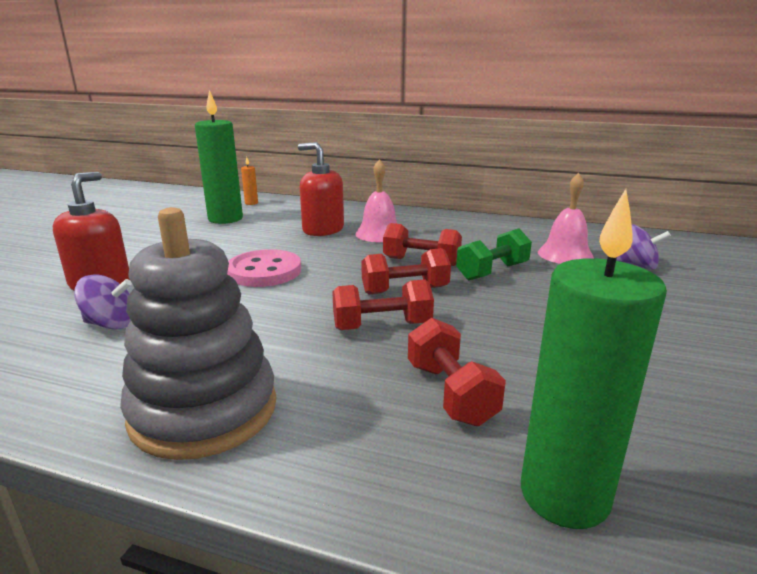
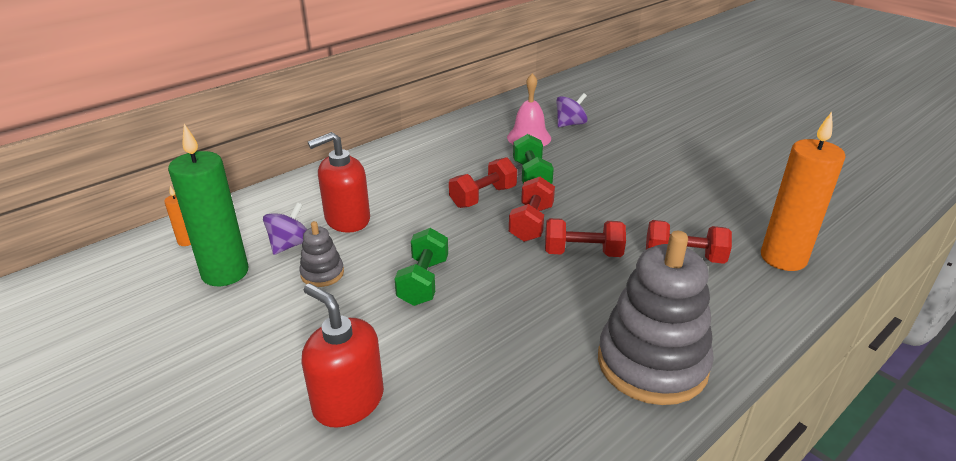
camera: 60 degrees left, 10 degrees up
purple spinning top [74,274,132,330] -> purple spinning top moved to [263,202,307,255]
pink button [227,249,301,287] -> green dumbbell [395,228,448,306]
red dumbbell [332,280,434,330] -> red dumbbell turned 75 degrees clockwise [545,218,626,257]
pink bell [355,159,397,242] -> none
green candle [521,189,667,529] -> orange candle [761,112,846,271]
none -> grey stacking toy [299,221,344,287]

